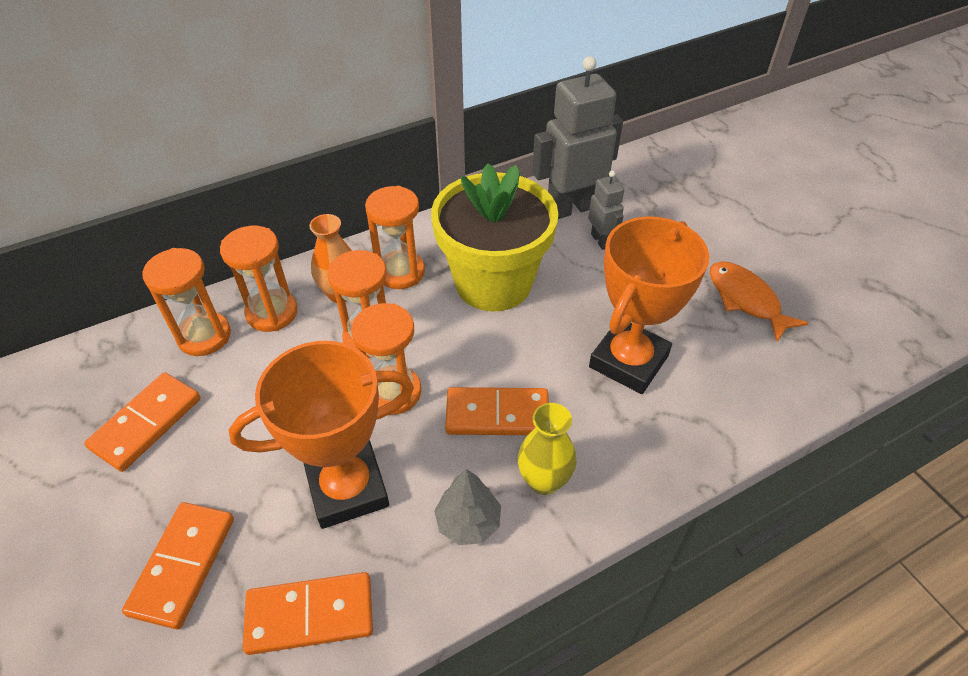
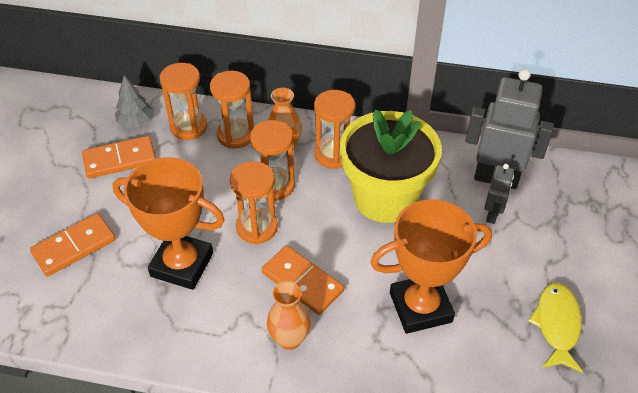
camera: 40 degrees right, 0 degrees up
orange domino [243,572,373,655] -> none
grey tree [434,469,501,545] -> grey tree moved to [115,75,154,128]
yellow vase [518,403,577,495] -> orange vase [267,281,311,350]
orange fish [710,261,809,342] -> yellow fish [528,283,583,373]

